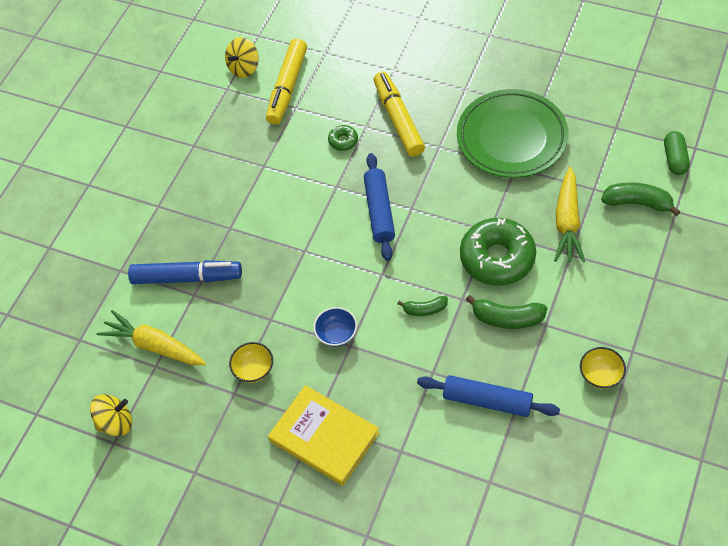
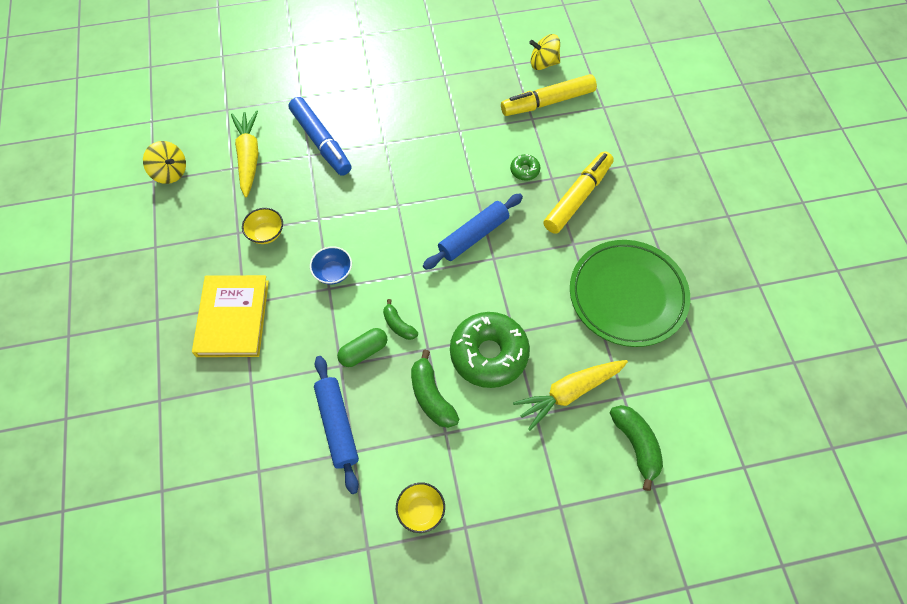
camera: 50 degrees right, 5 degrees up
green capsule [664,131,690,175] -> green capsule moved to [337,328,387,367]

